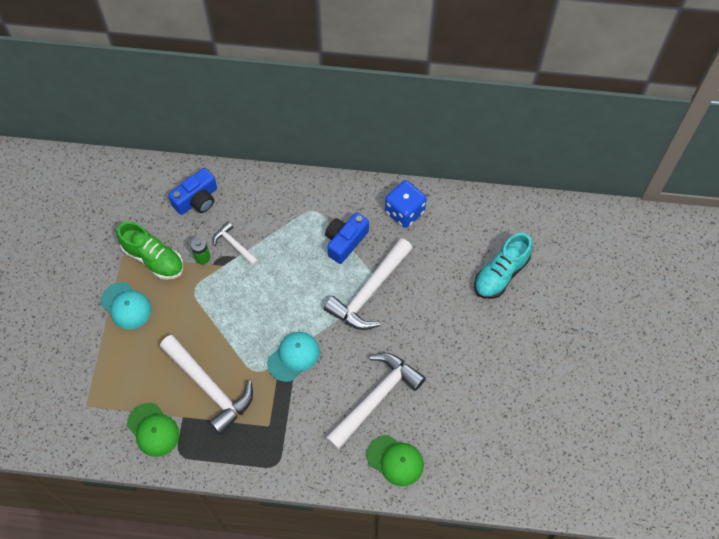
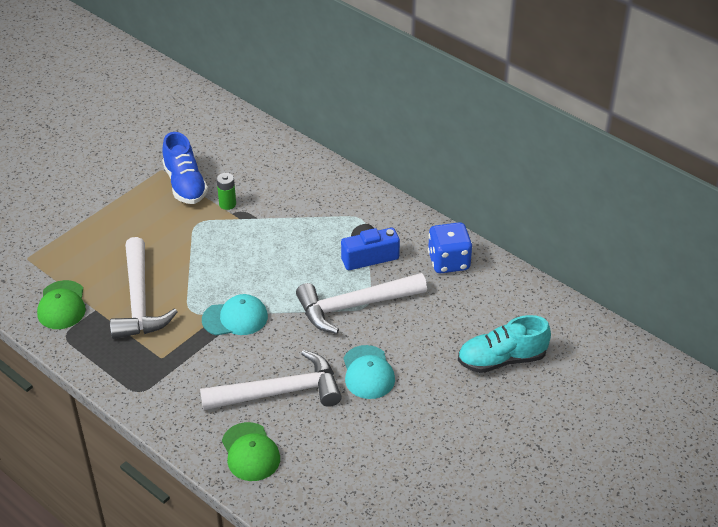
camera: 35 degrees right, 20 degrees down
turquoise cap [101,282,151,330] -> turquoise cap moved to [344,345,395,399]
green shoe [117,222,183,280] -> blue shoe [162,132,208,204]
blue camera [168,168,217,215] -> none
white hammer [213,222,259,266] -> none

